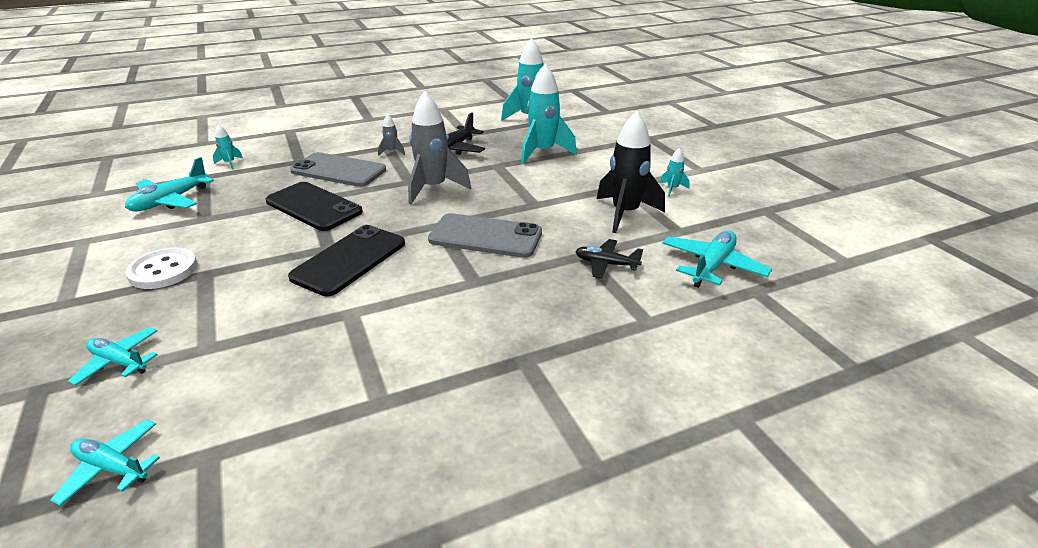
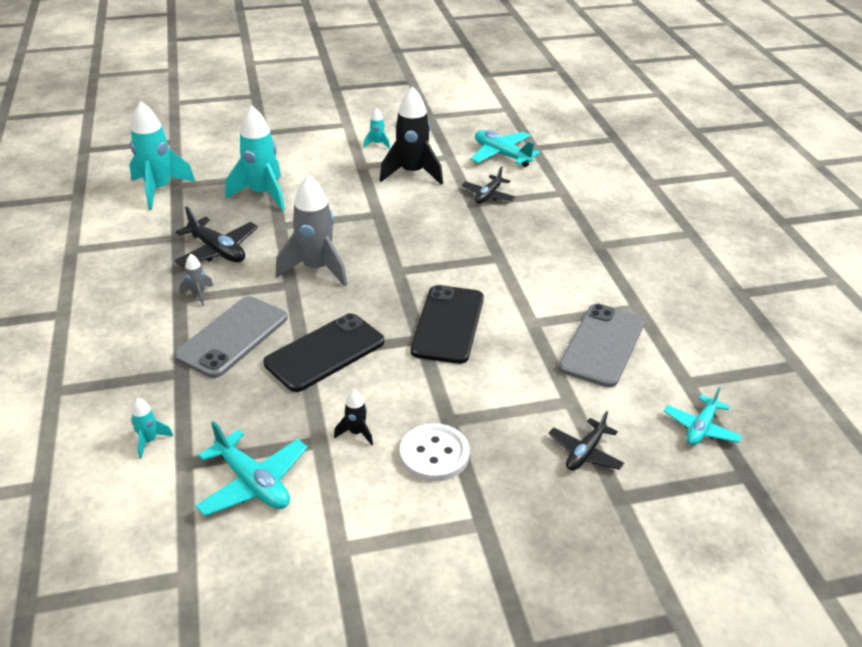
camera: 80 degrees left, 5 degrees up
turquoise plane [68,327,158,386] -> black plane [549,411,624,470]
black phone [288,225,405,297] -> black phone turned 60 degrees clockwise [410,285,484,364]
grey phone [428,213,542,258] -> grey phone moved to [559,304,644,387]
none -> black rocket [334,390,373,445]

